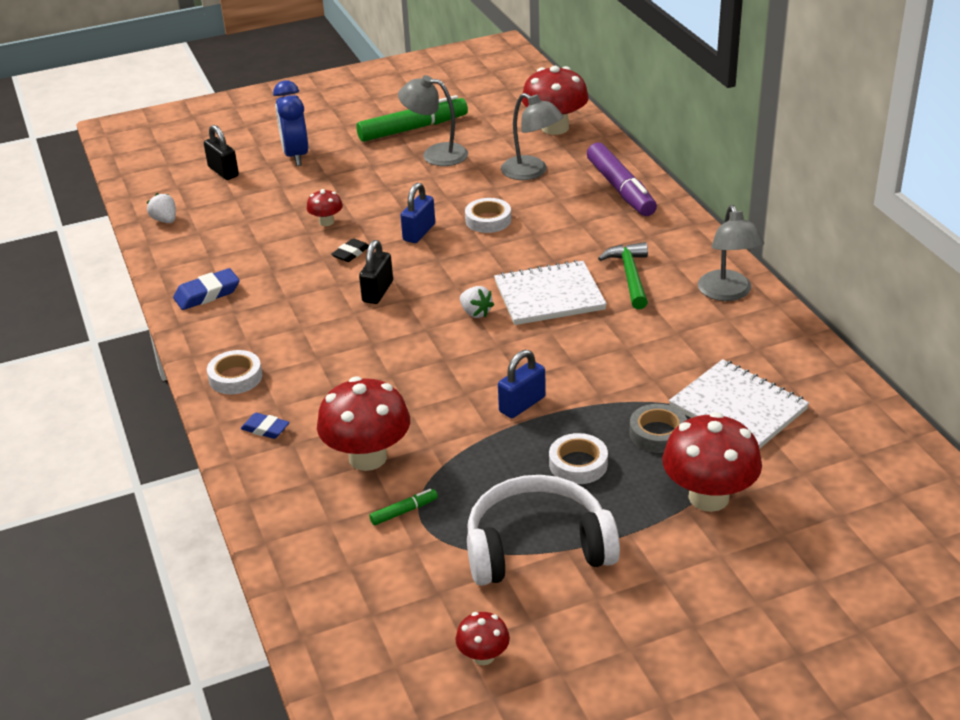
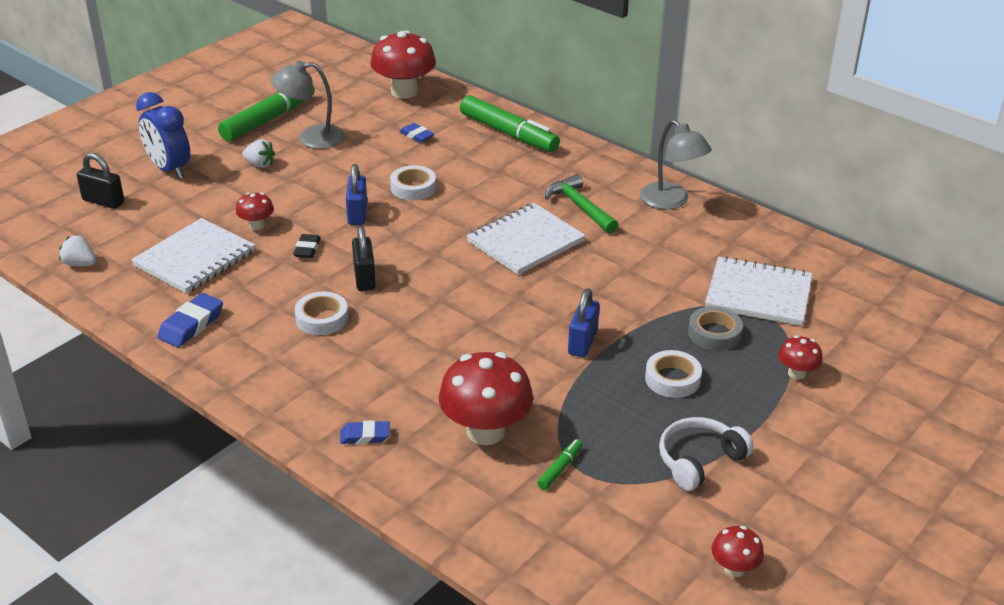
camera: 30 degrees left, 0 degrees up
white tape [207,350,262,394] -> white tape moved to [295,291,348,335]
white strawberry [460,286,494,318] -> white strawberry moved to [242,139,275,168]
white headphones [467,475,620,586] -> white headphones [659,417,754,491], size x0.63
grey lamp [501,93,564,180] -> blue eraser [400,123,434,143]
purple marker [587,143,657,216] -> green marker [460,95,560,152]
red mushroom [662,412,762,512] -> red mushroom [778,335,823,380], size x0.50
none -> white notebook [131,218,255,294]

